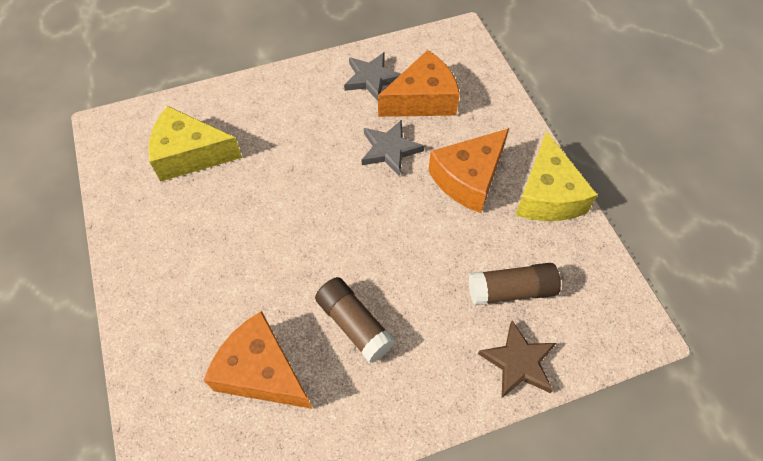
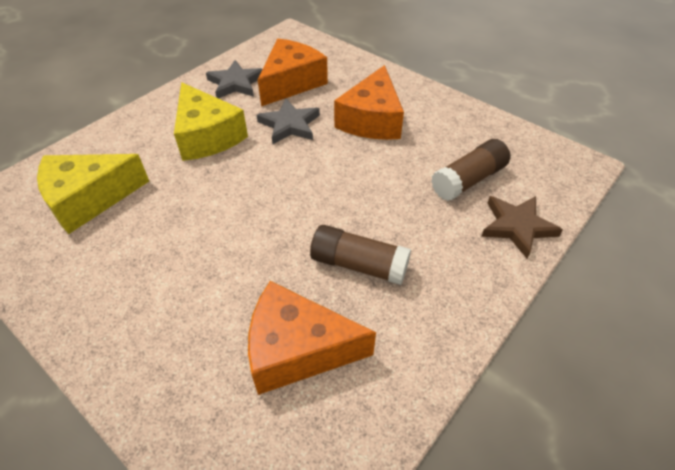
camera: 30 degrees left, 10 degrees down
yellow cheese [515,131,598,221] -> yellow cheese moved to [174,82,248,161]

